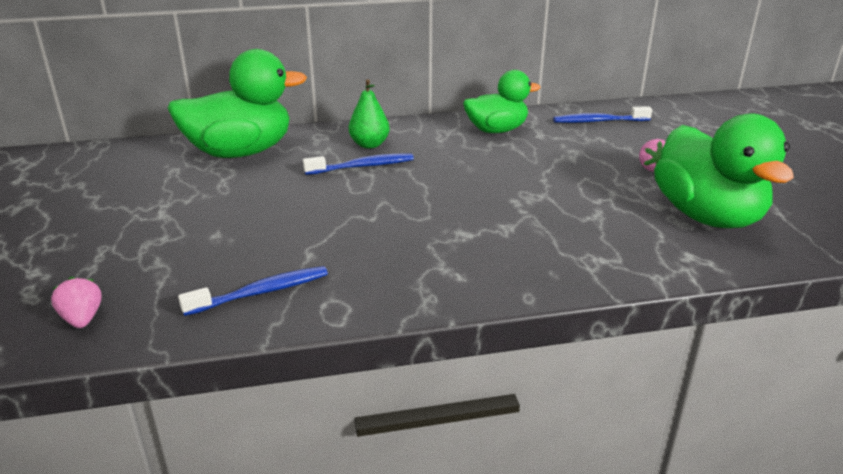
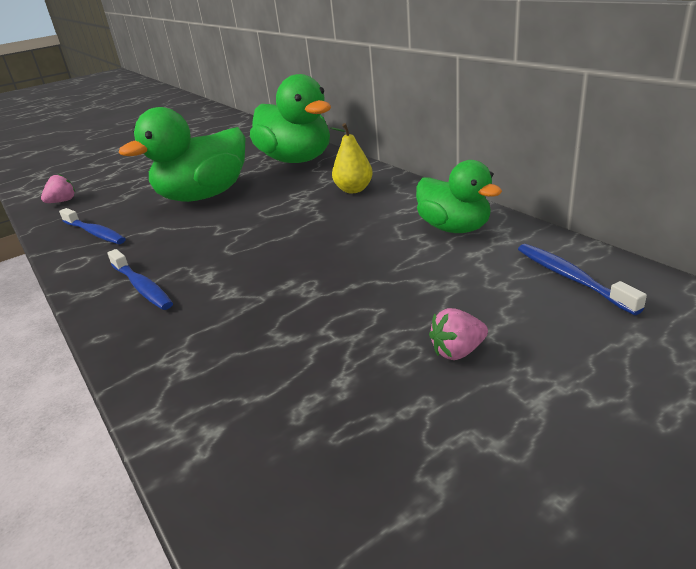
camera: 70 degrees right, 0 degrees up
blue toothbrush [303,153,414,175] -> blue toothbrush moved to [107,249,173,310]
green pear [349,79,390,148] -> yellow pear [330,123,373,193]
green duck [654,113,794,228] -> green duck moved to [119,107,245,202]

